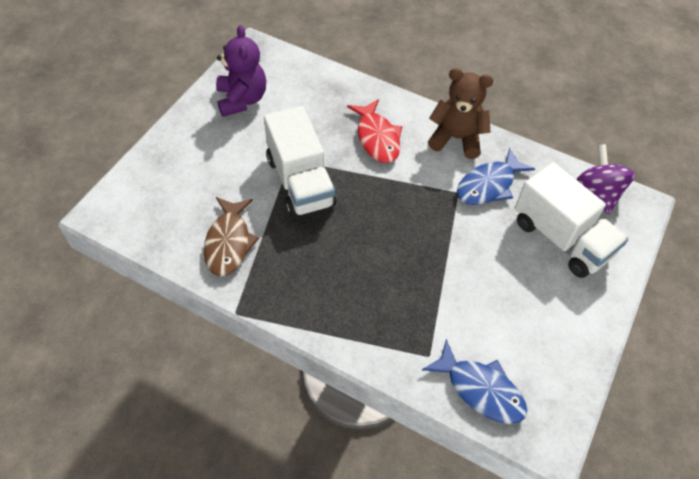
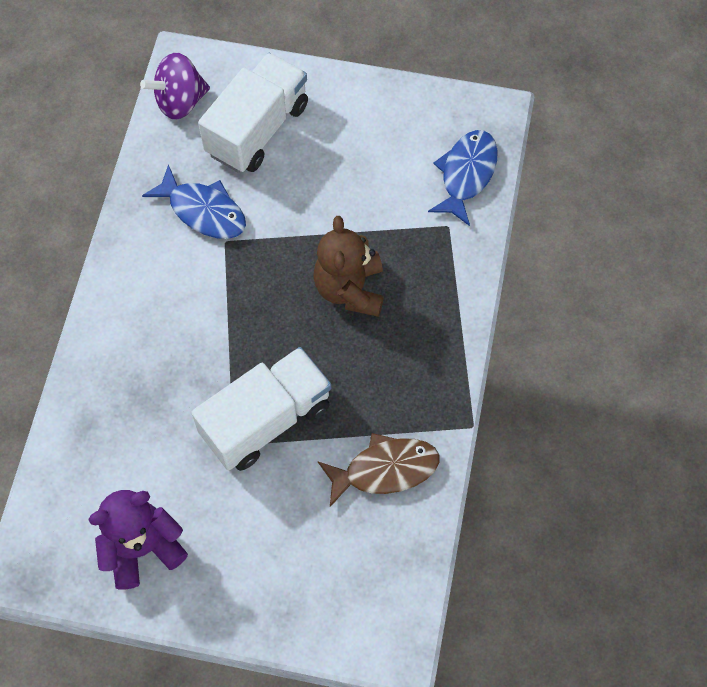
camera: 105 degrees left, 10 degrees up
red fish [347,99,402,163] -> none
brown teddy bear [428,68,493,159] -> brown teddy bear moved to [313,216,384,317]

